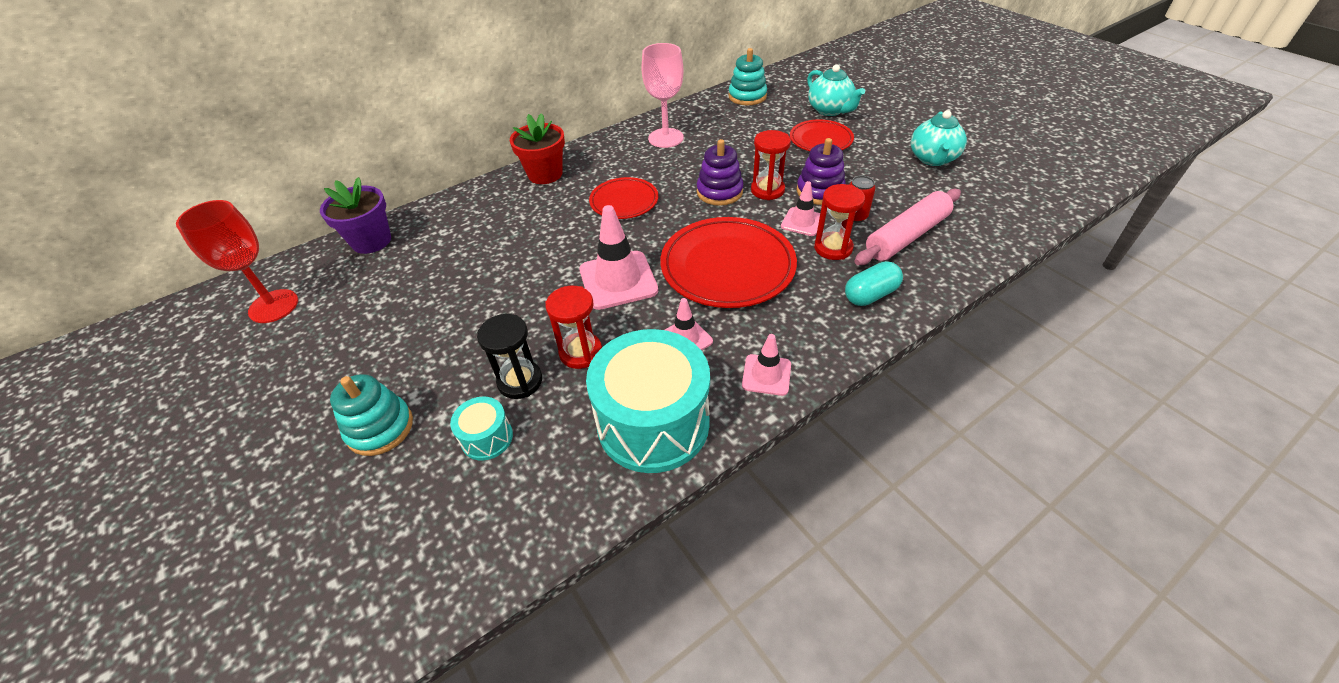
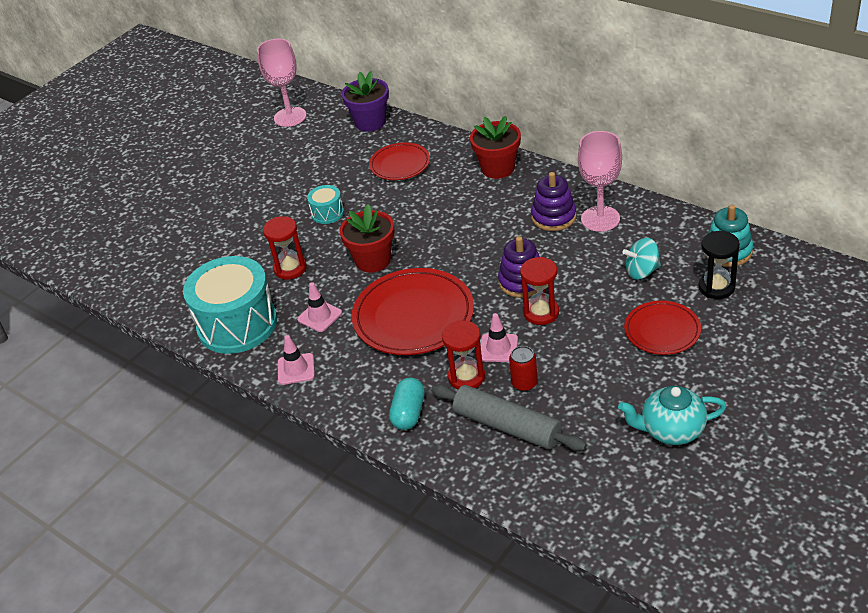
camera: 75 degrees right, 5 degrees down
red goblet [176,200,298,323] -> pink goblet [257,39,307,127]
turquoise stacking toy [330,374,413,456] -> none
turquoise drum [450,397,513,461] -> turquoise drum moved to [307,185,344,224]
black hourglass [477,314,542,399] -> black hourglass moved to [698,231,740,299]
pink traffic cone [579,205,658,310] -> red flower pot [339,204,394,273]
red plate [589,177,658,219] -> red plate moved to [369,142,430,180]
purple stacking toy [797,138,845,205] -> purple stacking toy moved to [531,172,576,231]
turquoise teapot [807,64,865,116] -> none
turquoise capsule [845,261,903,306] -> turquoise capsule turned 60 degrees clockwise [389,378,425,430]
pink rolling pin [854,189,961,265] -> grey rolling pin [431,384,587,451]
none -> turquoise spinning top [622,238,661,280]

